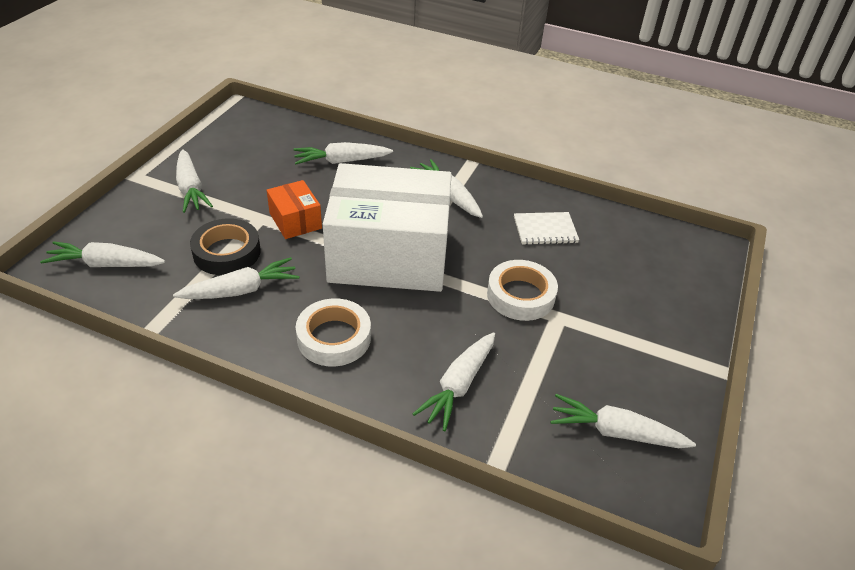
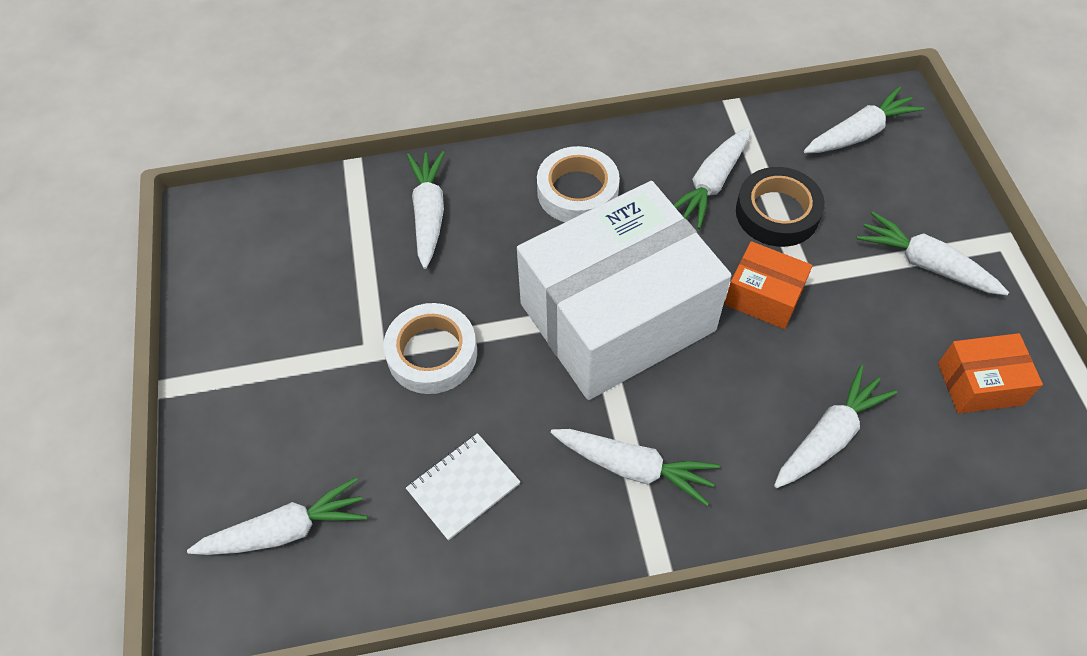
camera: 150 degrees right, 15 degrees up
white carrot [550,394,696,448] -> white carrot moved to [187,477,367,555]
none -> orange box [938,333,1043,414]

